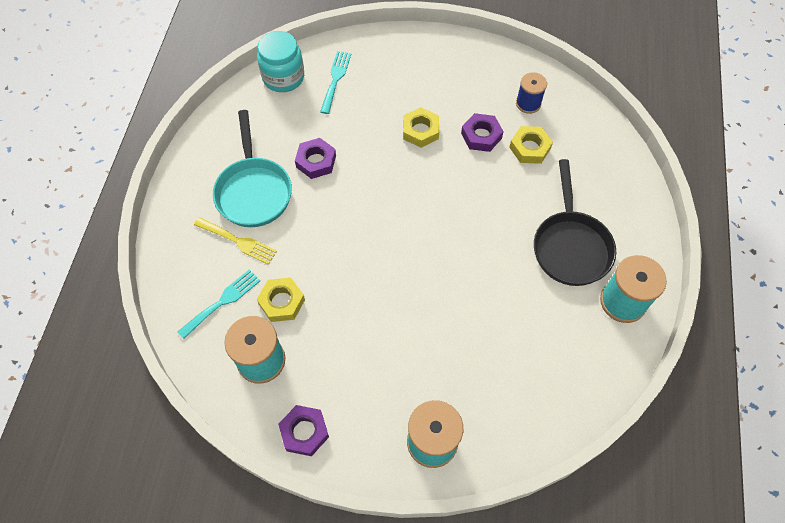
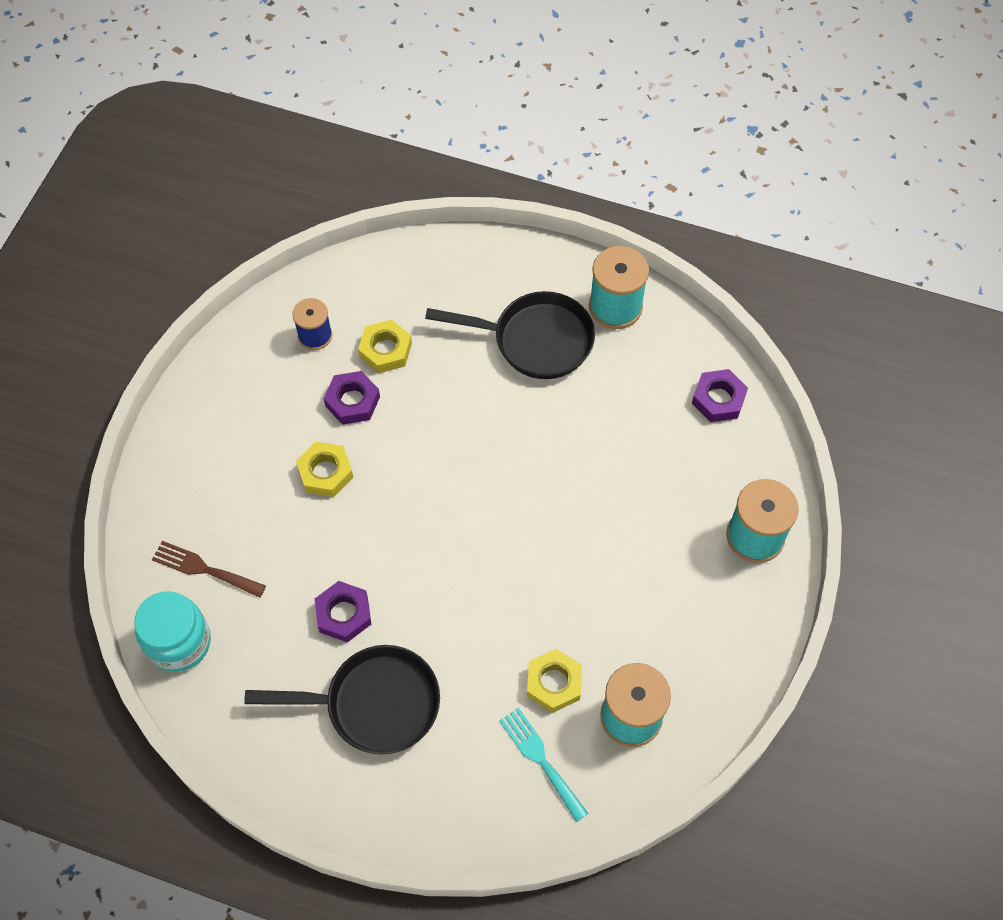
camera: 80 degrees left, 0 degrees up
yellow fork [194,217,277,265] -> none
turquoise pan [213,110,292,227] -> black pan [244,645,440,754]
purple nut [278,405,329,456] -> purple nut moved to [692,369,748,422]
turquoise fork [320,51,351,114] -> brown fork [152,541,266,598]

